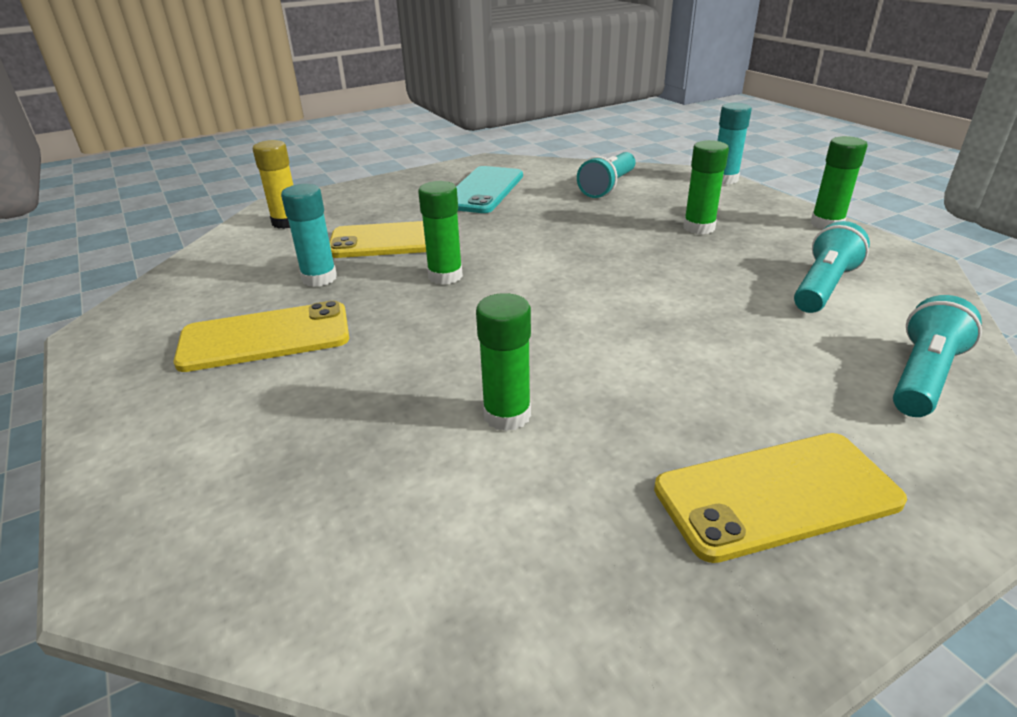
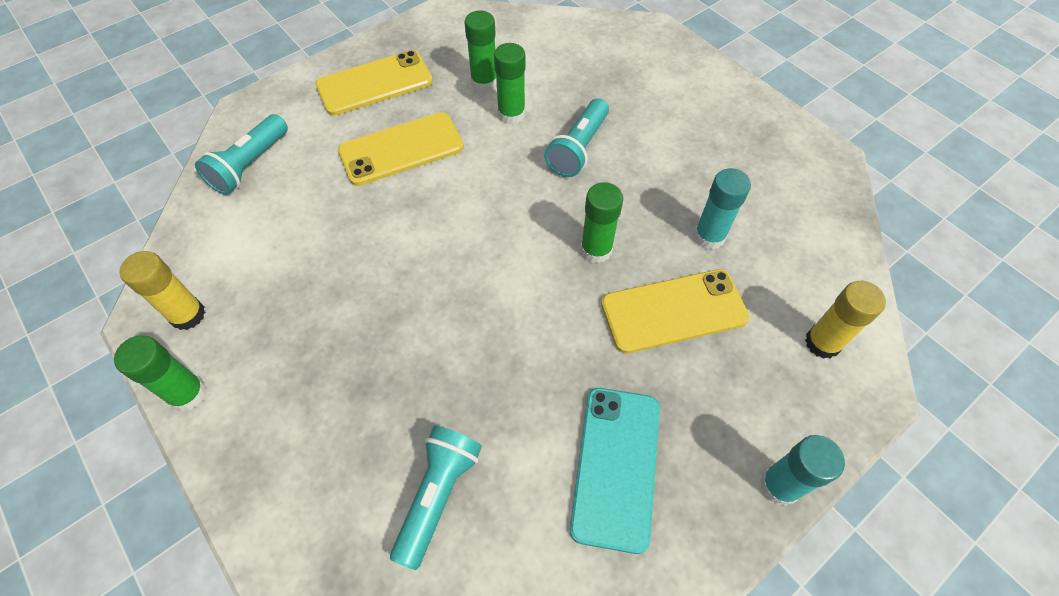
camera: 170 degrees right, 25 degrees up
yellow phone [174,301,349,372] -> yellow phone moved to [338,112,464,186]
green glue stick [683,140,729,234] -> green glue stick moved to [464,10,497,92]
turquoise glue stick [718,103,752,184] -> turquoise glue stick moved to [760,435,845,506]
turquoise flashlight [794,221,870,313] -> turquoise flashlight moved to [544,98,609,177]
none -> yellow glue stick [119,251,205,330]

